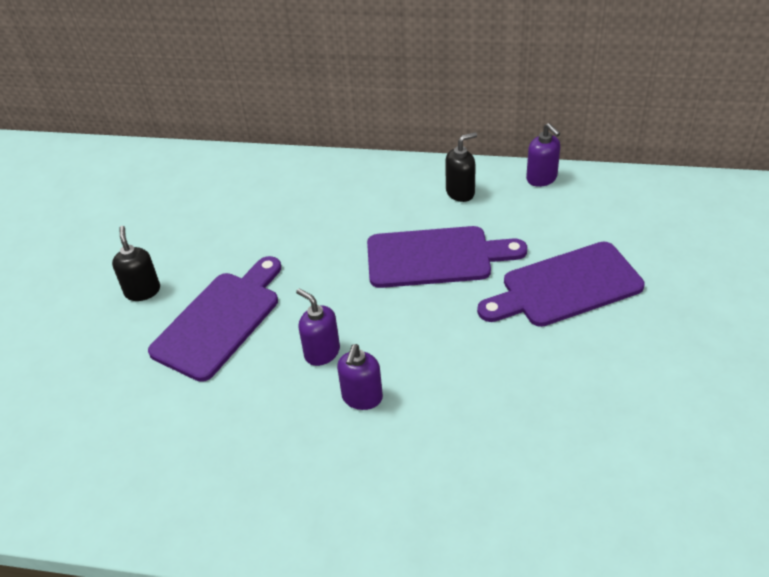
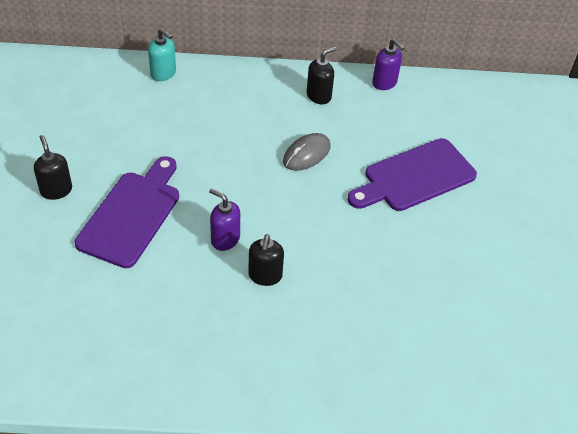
camera: 15 degrees left, 5 degrees up
purple soap dispenser [337,344,383,410] -> black soap dispenser [248,234,284,286]
purple cutting board [367,226,527,288] -> grey mouse [283,133,331,171]
none -> turquoise soap dispenser [148,28,176,81]

